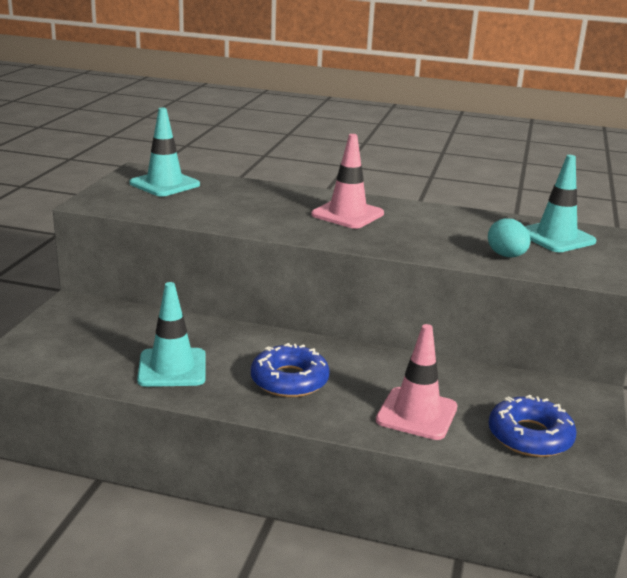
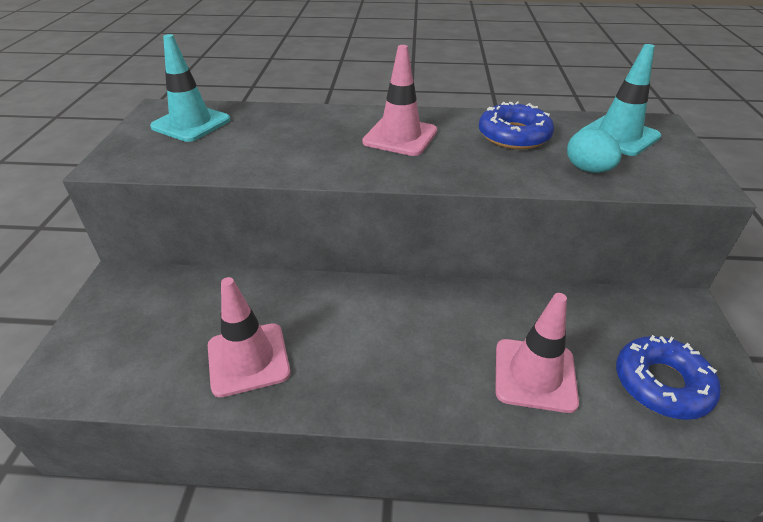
camera: 10 degrees left, 15 degrees up
turquoise traffic cone [137,282,206,387] -> pink traffic cone [208,277,291,397]
blue donut [251,343,330,397] -> blue donut moved to [479,101,554,149]

